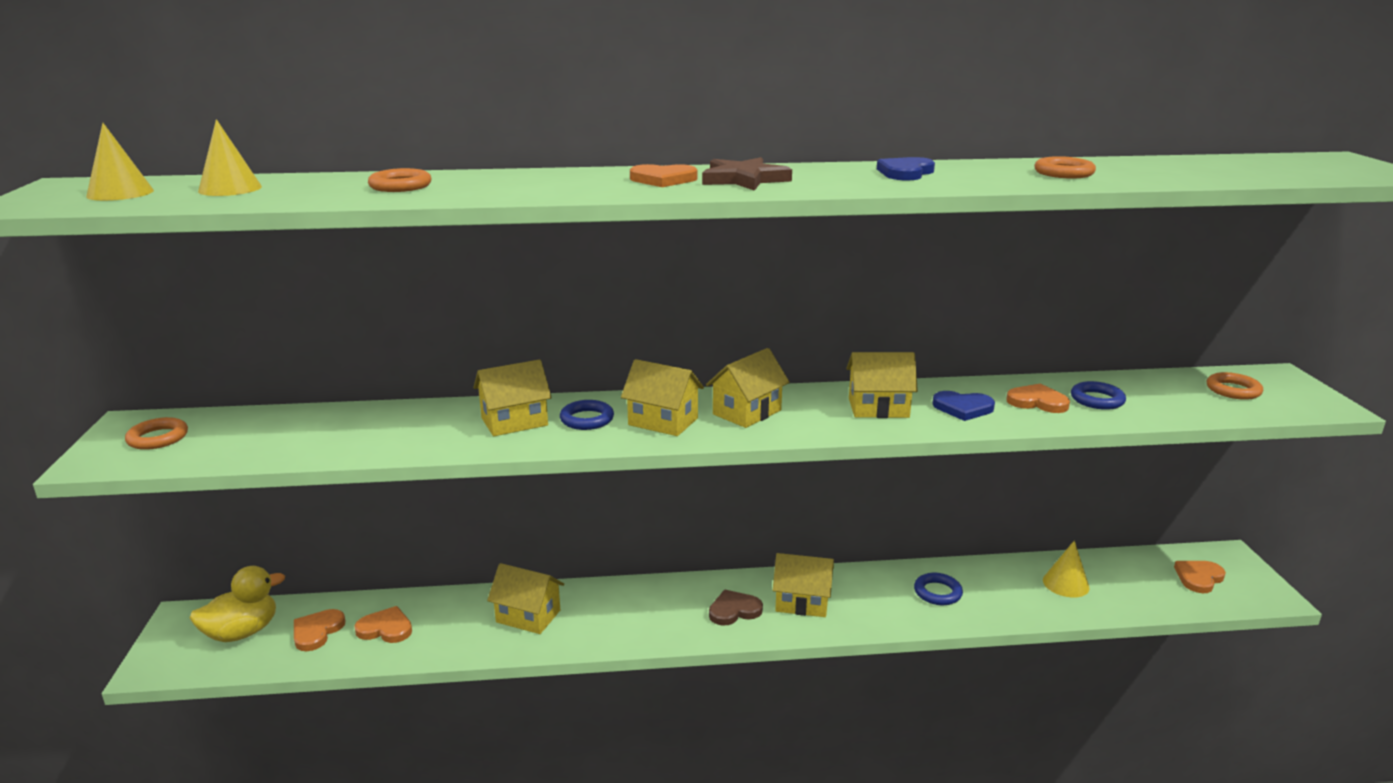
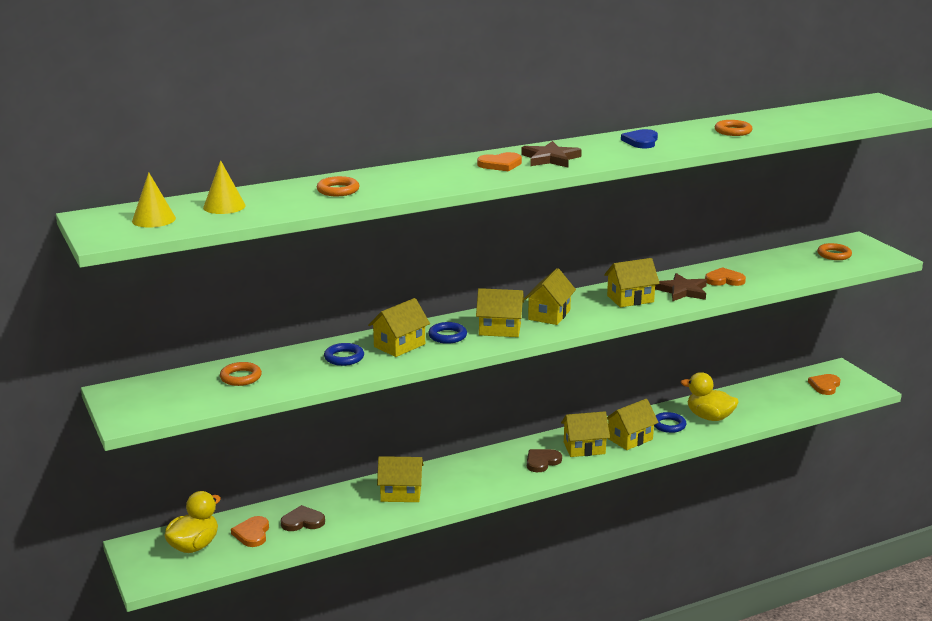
camera: 20 degrees left, 0 degrees up
orange ring [125,417,188,450] -> orange ring moved to [220,362,262,386]
orange heart [354,606,412,643] -> brown heart [281,505,325,531]
blue heart [932,391,995,421] -> brown star [655,273,707,302]
yellow cone [1043,541,1090,597] -> none
blue ring [1071,381,1126,410] -> blue ring moved to [324,343,364,366]
none -> yellow house [607,399,659,450]
none -> yellow duck [681,372,739,421]

